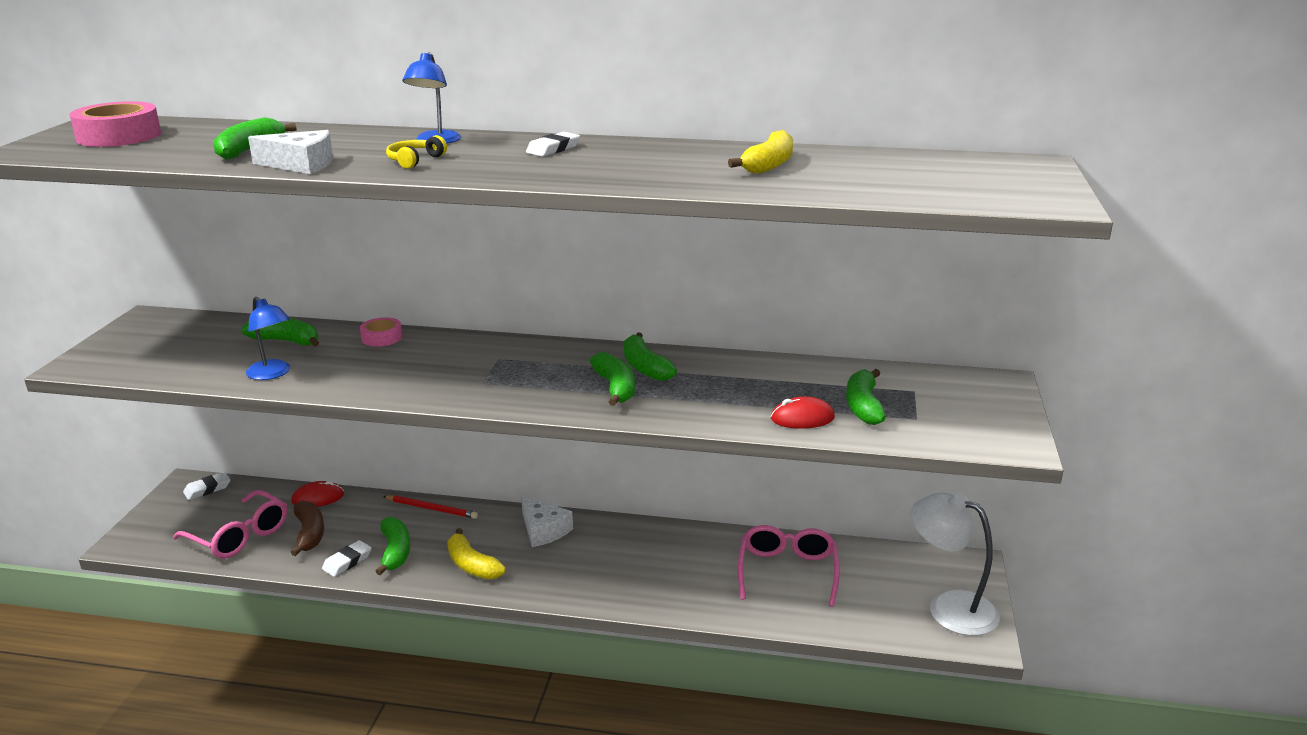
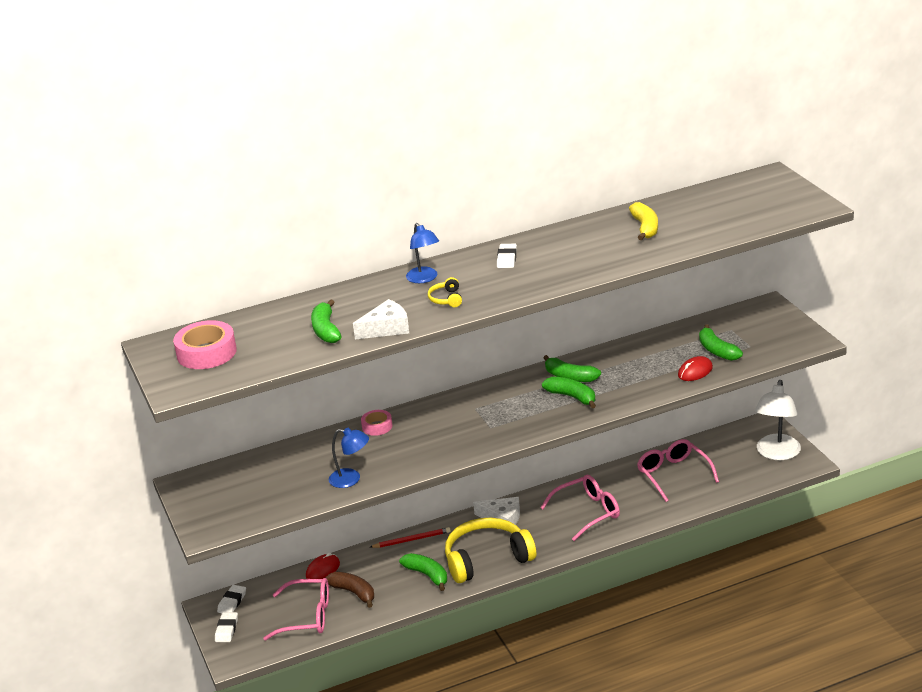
camera: 30 degrees left, 5 degrees up
green banana [241,318,319,347] -> none
white eraser [322,540,372,577] -> white eraser moved to [215,612,238,642]
yellow banana [447,528,506,579] -> yellow headphones [445,518,536,583]
white lamp [911,492,1000,636] -> white lamp turned 75 degrees counterclockwise [755,380,801,460]
none -> pink glasses [541,475,620,541]

